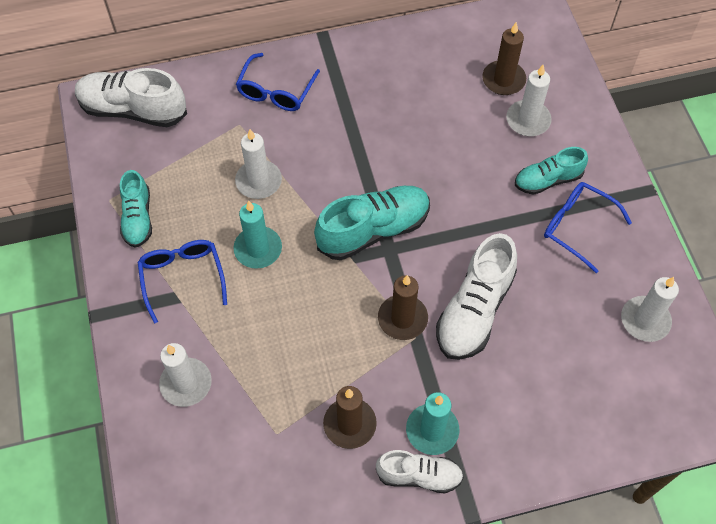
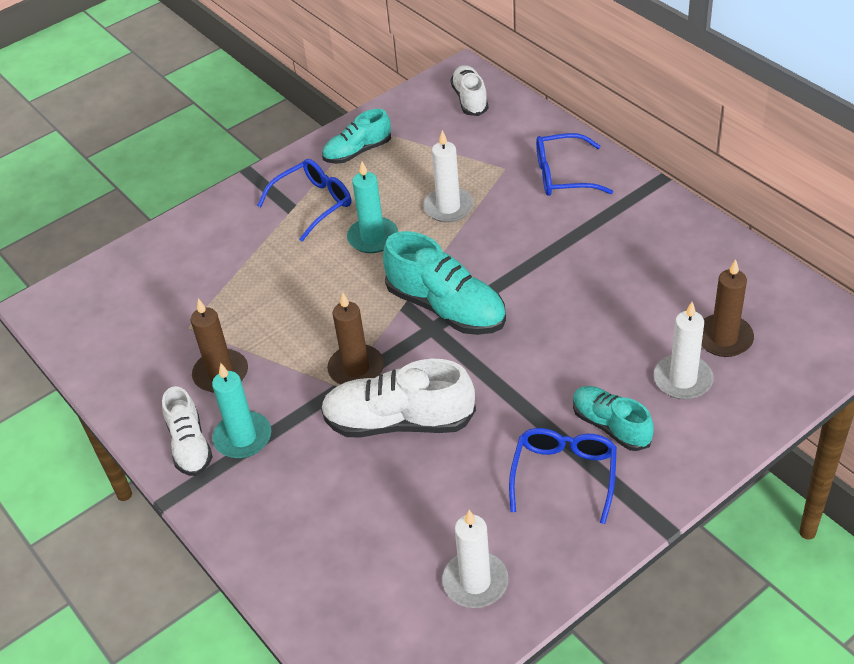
camera: 70 degrees right, 15 degrees down
white shoe [75,68,187,127] -> white shoe [450,65,488,116], size x0.62
white candle [159,343,212,407] -> none

